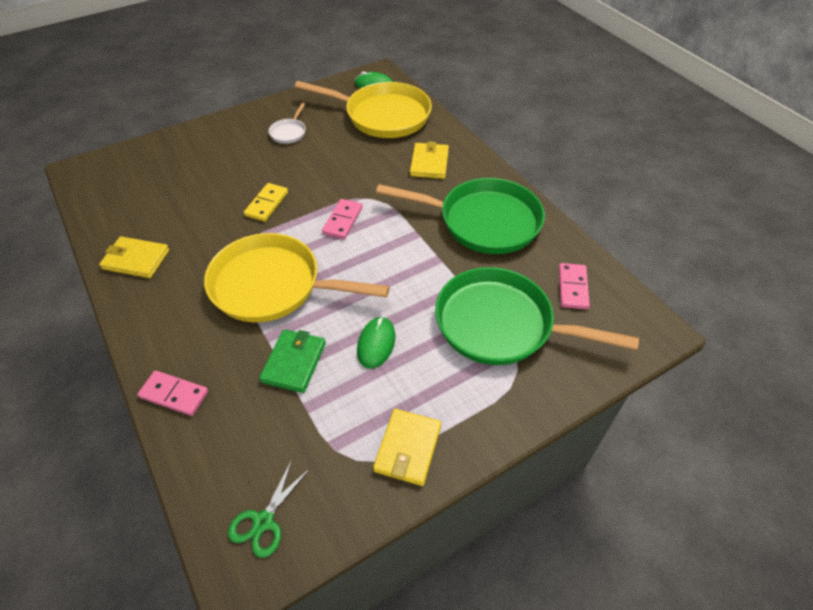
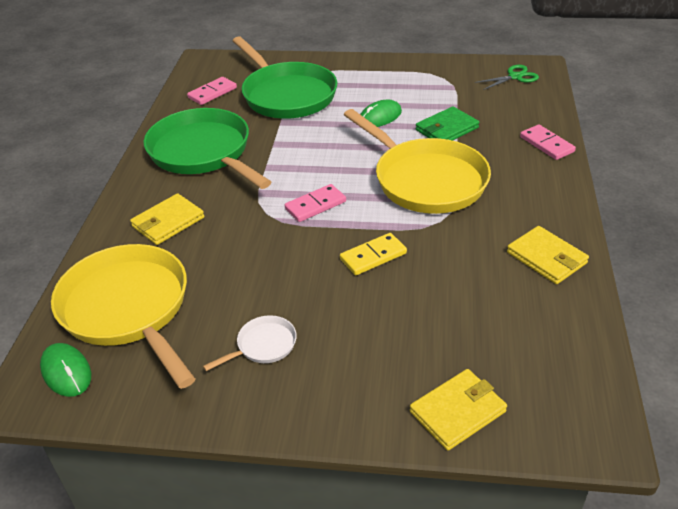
camera: 140 degrees left, 10 degrees down
yellow wallet [373,409,441,486] -> yellow wallet moved to [410,369,507,451]

